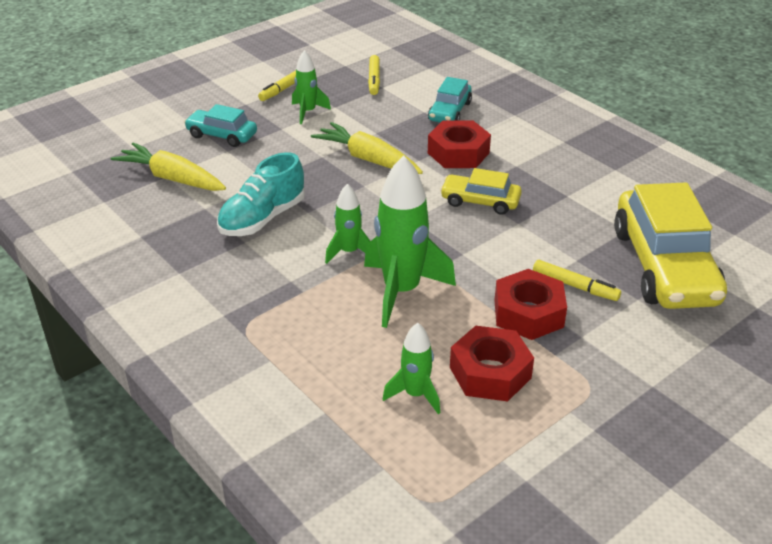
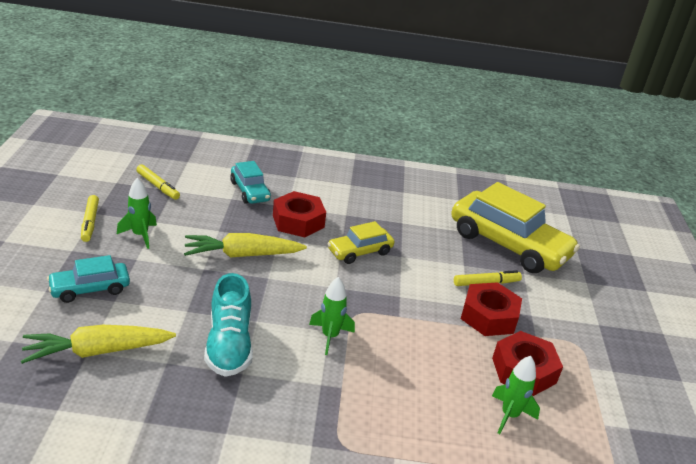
camera: 50 degrees left, 5 degrees down
green rocket [364,155,456,328] -> none

